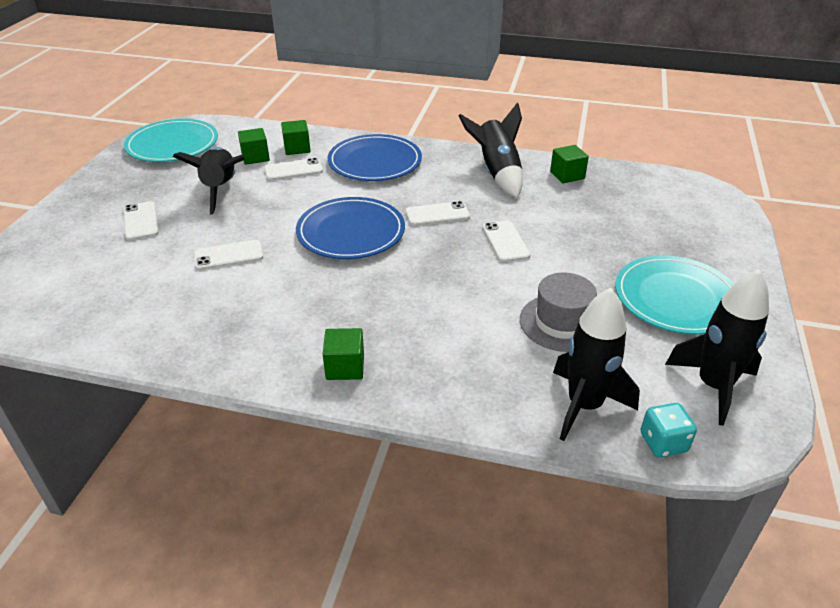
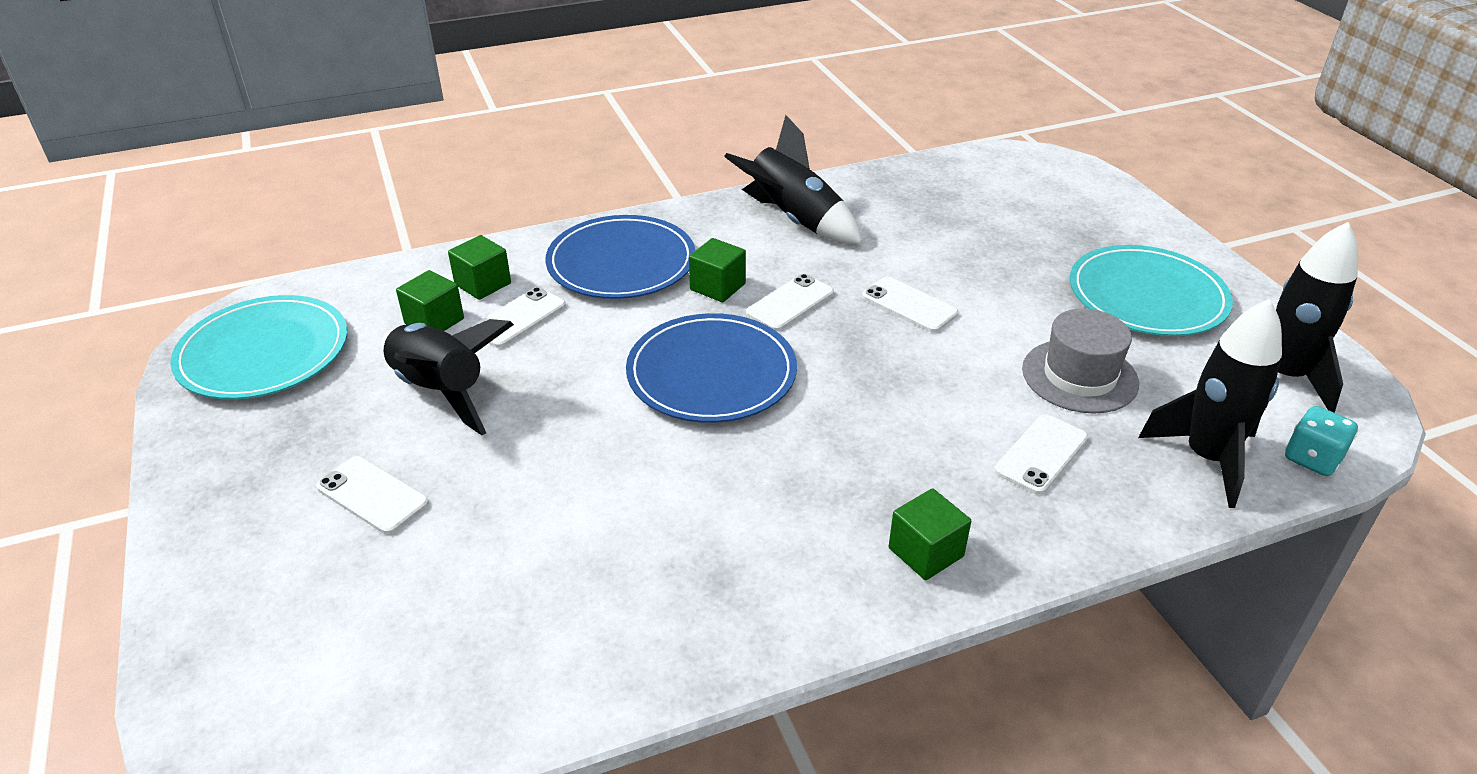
camera: 35 degrees left, 0 degrees up
white phone [194,240,263,270] -> white phone moved to [995,414,1088,495]
green cube [550,145,589,183] -> green cube moved to [689,238,746,302]

